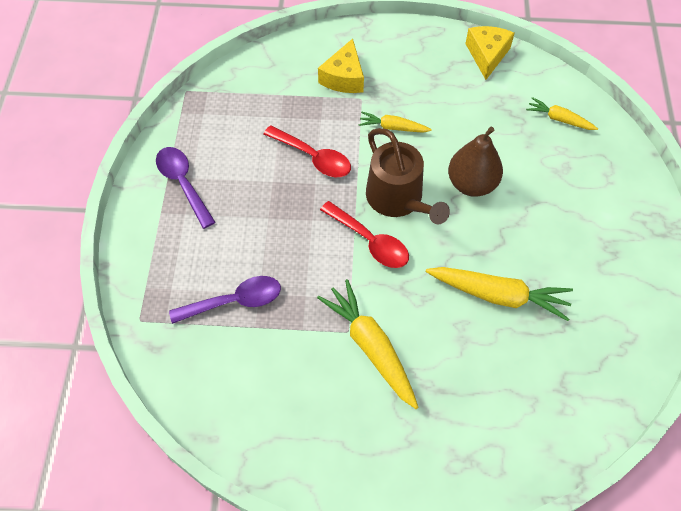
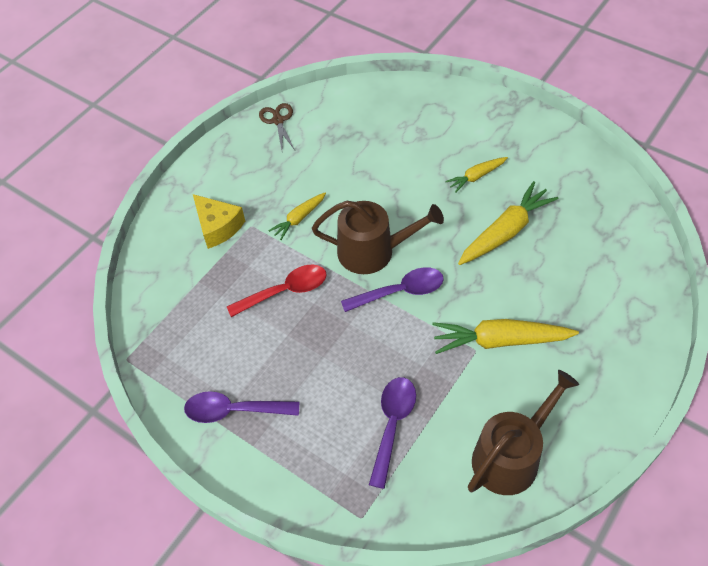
camera: 55 degrees left, 5 degrees down
red spoon [320,201,409,268] -> purple spoon [341,267,444,312]
brown pear [448,127,503,197] -> none
yellow cheese [465,26,515,80] -> brown scissors [259,103,295,150]
yellow carrot [526,97,598,130] -> yellow carrot moved to [445,157,508,193]
none -> brown watering can [468,370,579,495]

